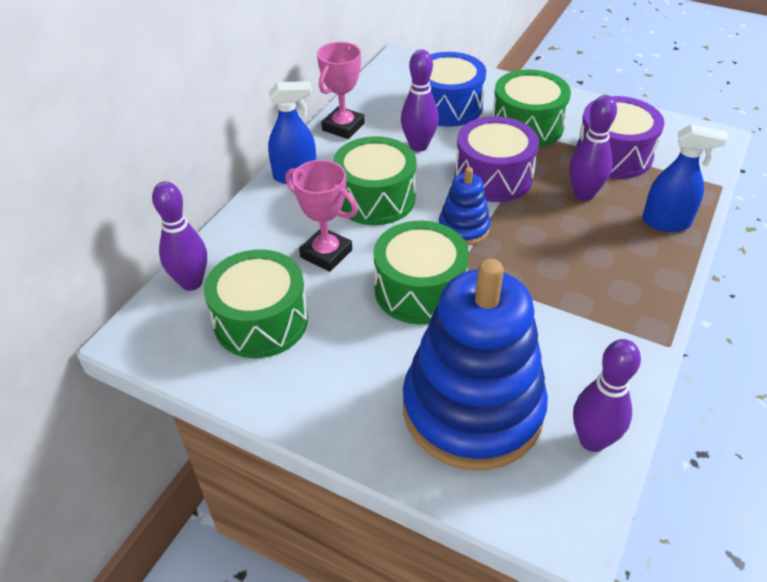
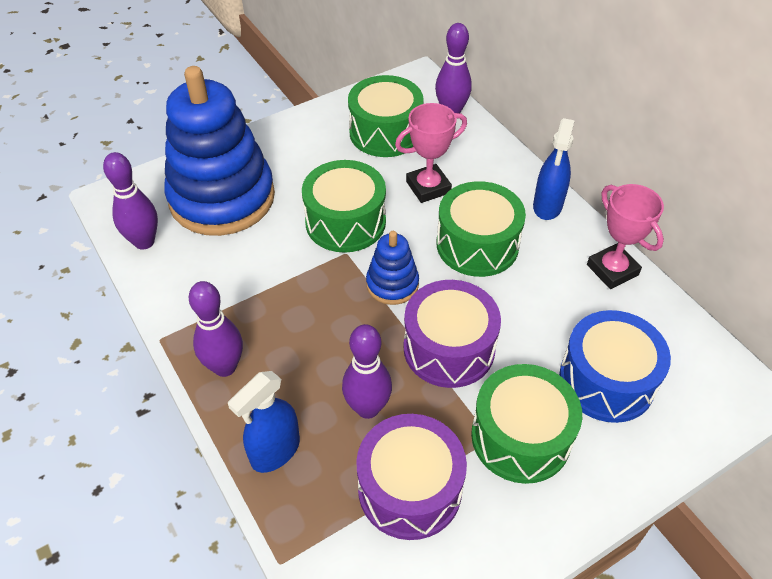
camera: 120 degrees right, 5 degrees up
purple bowling pin [401,49,439,152] -> purple bowling pin moved to [189,281,243,377]

